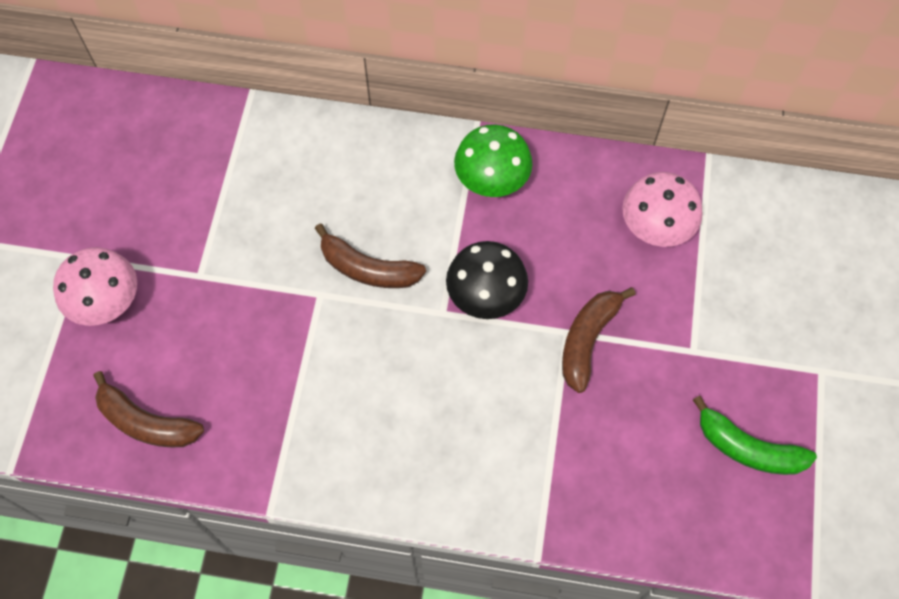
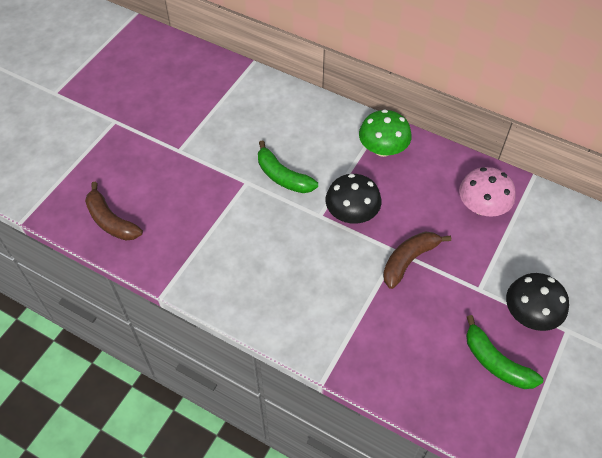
camera: 20 degrees right, 10 degrees down
pink mushroom [53,247,137,326] -> none
brown banana [315,224,426,288] -> green banana [258,141,318,193]
none -> black mushroom [506,273,569,331]

